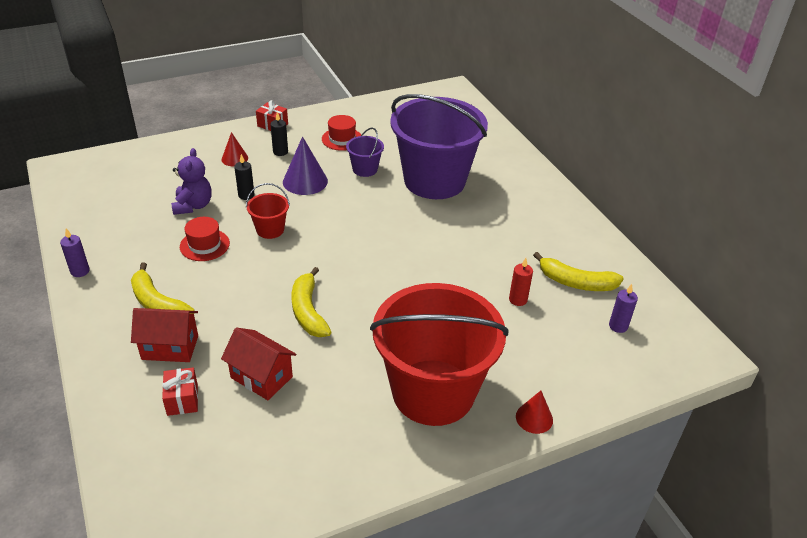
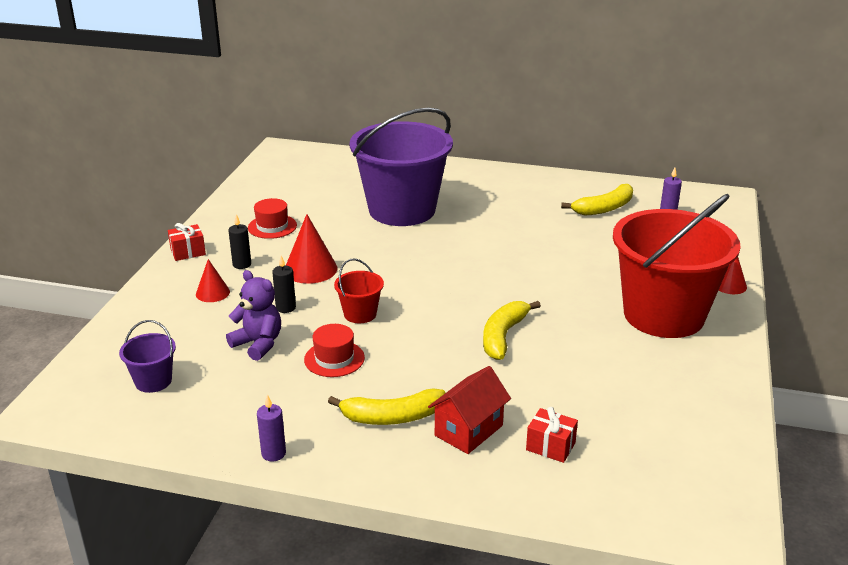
camera: 50 degrees left, 10 degrees down
red house [221,327,296,400] -> none
purple cone [283,136,328,195] -> red cone [286,214,337,284]
yellow banana [291,267,331,337] -> yellow banana turned 90 degrees clockwise [483,301,541,360]
purple bucket [346,127,384,177] -> purple bucket moved to [119,320,176,393]
red candle [509,258,533,306] -> none

